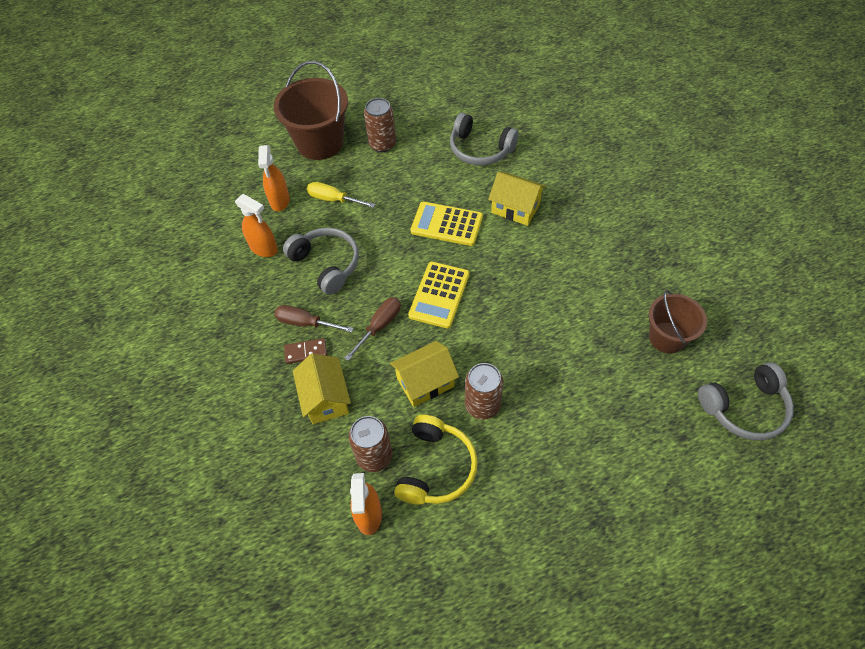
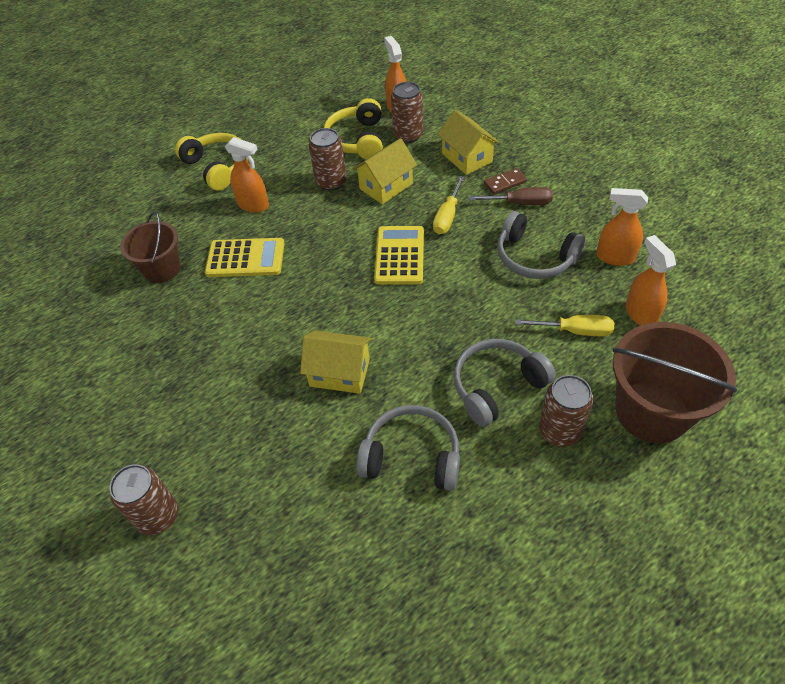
camera: 165 degrees right, 5 degrees down
brown screwdriver [345,297,401,361] -> yellow screwdriver [433,176,465,235]
yellow calculator [411,202,483,246] -> yellow calculator moved to [205,238,285,277]
grey headphones [698,362,794,440] -> grey headphones moved to [454,339,556,427]
none -> brown can [110,464,178,535]
none -> yellow headphones [175,133,248,191]
none -> orange spray bottle [225,137,269,213]

